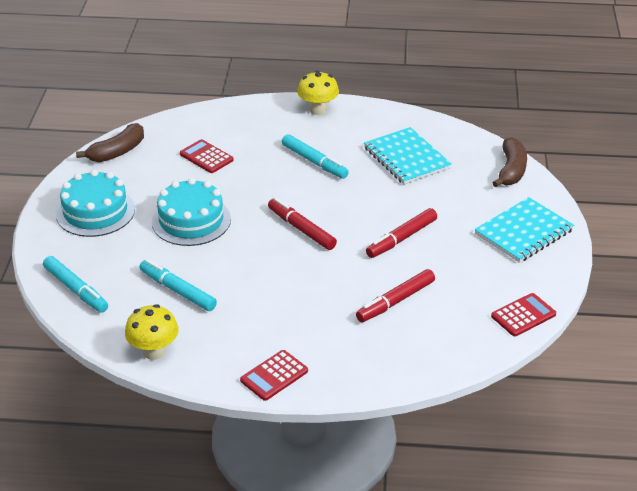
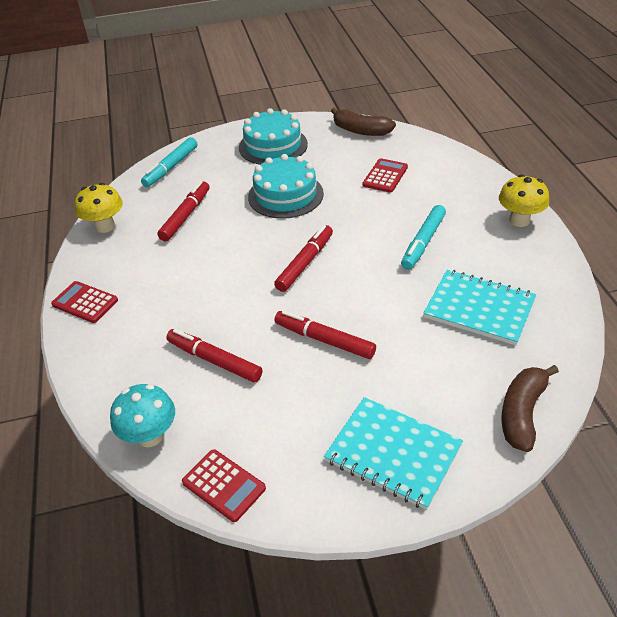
camera: 75 degrees right, 5 degrees up
turquoise marker [139,259,217,311] -> red marker [157,181,210,241]
turquoise notebook [364,127,452,185] -> turquoise notebook turned 75 degrees clockwise [423,270,536,345]
brown banana [492,137,527,187] -> brown banana turned 120 degrees clockwise [502,365,559,452]
none -> turquoise mushroom [110,384,175,448]

